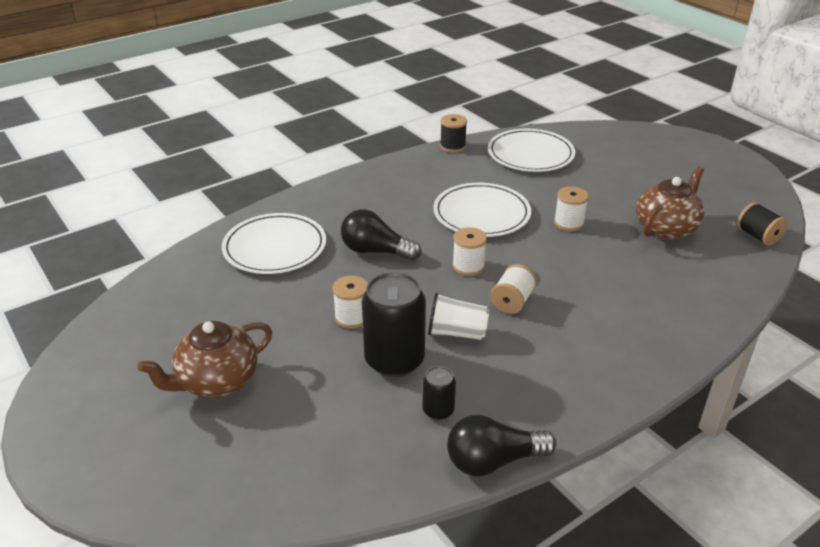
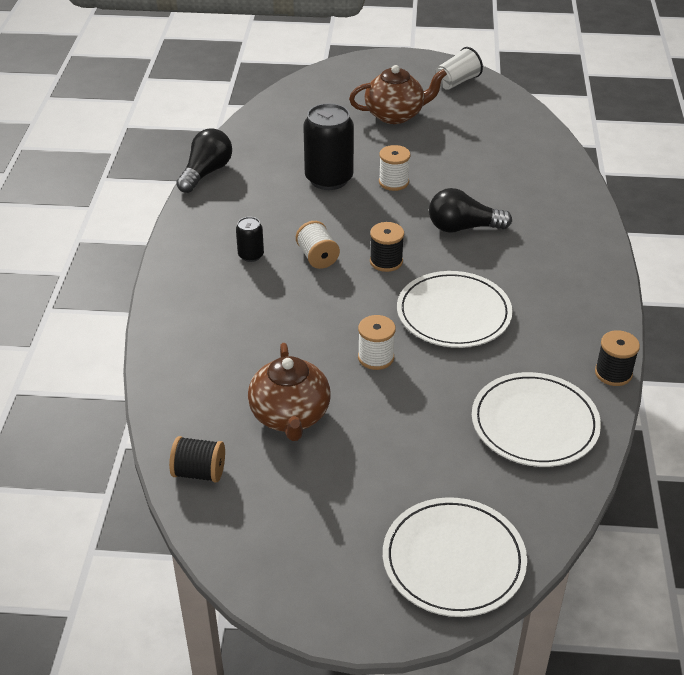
camera: 130 degrees right, 5 degrees up
brown teapot [137,321,272,398] -> brown teapot turned 75 degrees clockwise [349,65,447,124]
white plate [222,213,326,274] -> white plate moved to [383,497,527,617]
black light bulb [341,209,421,261] -> black light bulb turned 150 degrees counterclockwise [429,188,512,233]
black can [422,366,456,420] -> black can moved to [236,217,264,262]
white cup [428,293,489,340] -> white cup moved to [435,47,483,90]
white spool [452,227,487,276] -> black spool [370,222,404,272]

